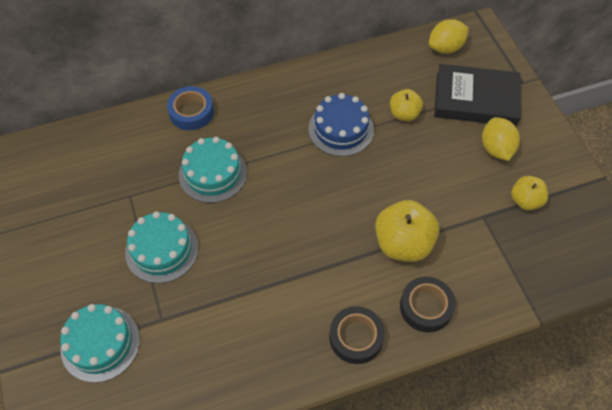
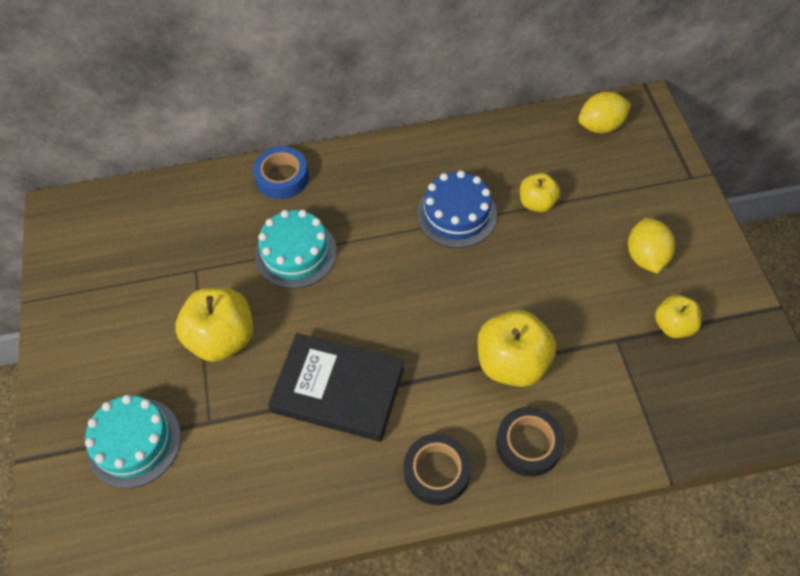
camera: 10 degrees right, 0 degrees up
turquoise cake [125,211,198,283] -> yellow apple [175,288,253,362]
black book [434,64,521,127] -> black book moved to [268,333,404,442]

